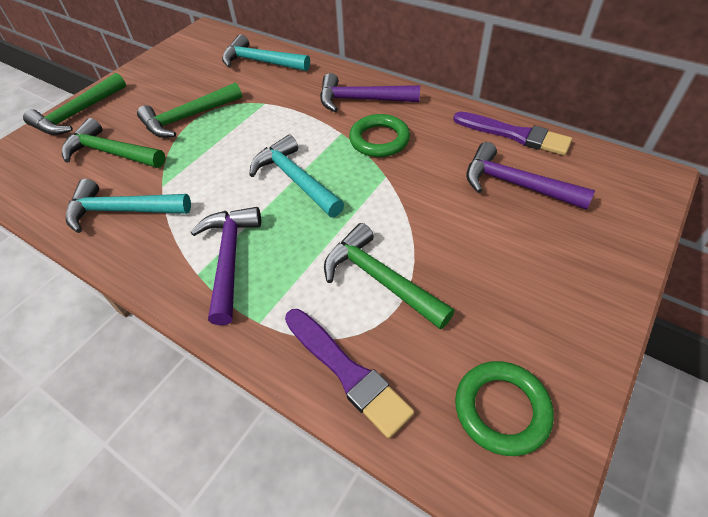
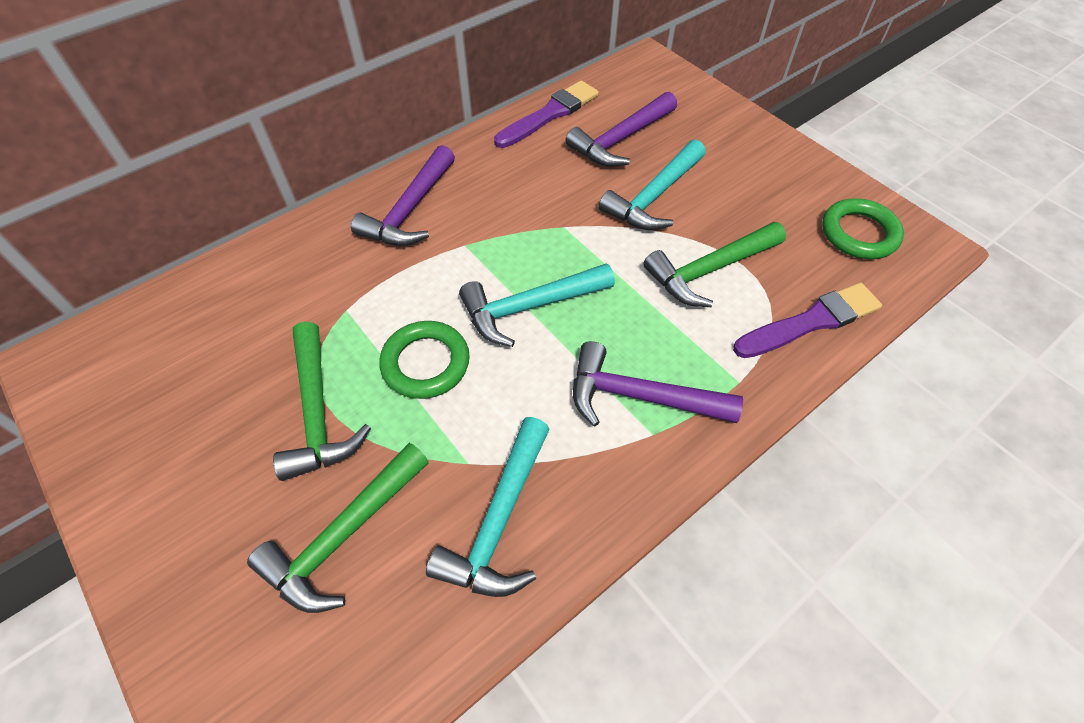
camera: 75 degrees left, 5 degrees up
green hammer [23,73,126,135] -> none
turquoise hammer [222,35,310,71] -> turquoise hammer moved to [599,140,706,230]
green ring [349,114,410,157] -> green ring moved to [379,321,470,399]

